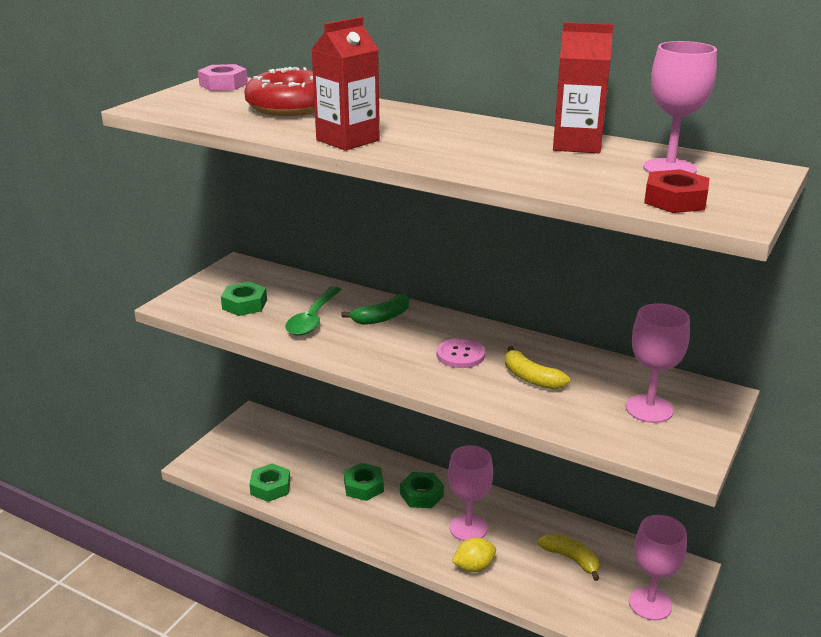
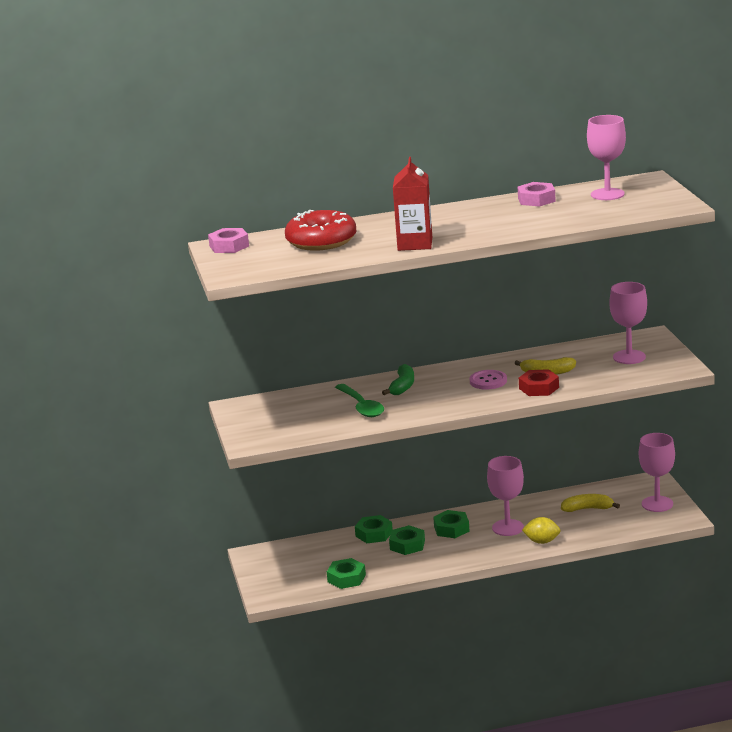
camera: 40 degrees left, 5 degrees down
green nut [221,281,267,316] -> green nut moved to [355,515,393,543]
yellow lemon [452,538,496,572] -> yellow lemon turned 75 degrees clockwise [522,517,561,544]
red carton [553,22,613,153] -> pink nut [518,182,556,207]
red nut [644,169,709,213] -> red nut moved to [519,369,559,396]

